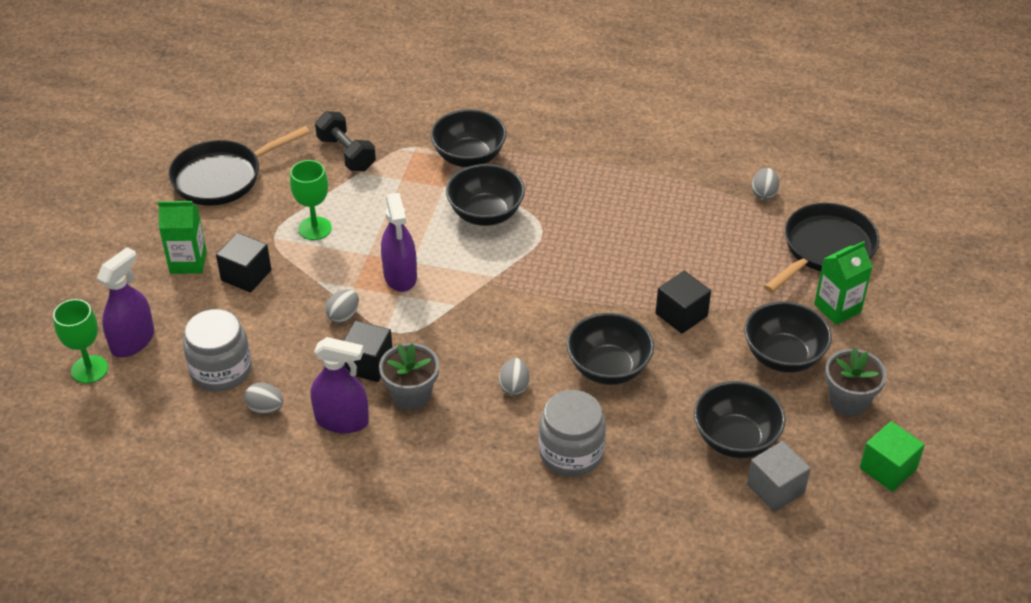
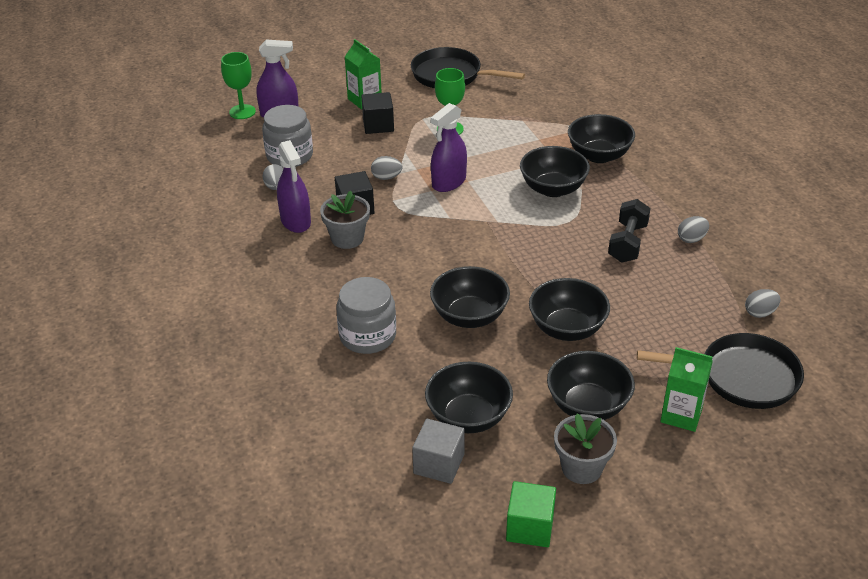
camera: 55 degrees right, 5 degrees down
black dumbbell [315,111,376,171] -> black dumbbell moved to [608,199,650,263]
grey egg [499,358,529,396] -> grey egg moved to [678,216,709,243]
black cube [656,271,711,334] -> black bowl [529,278,610,341]

